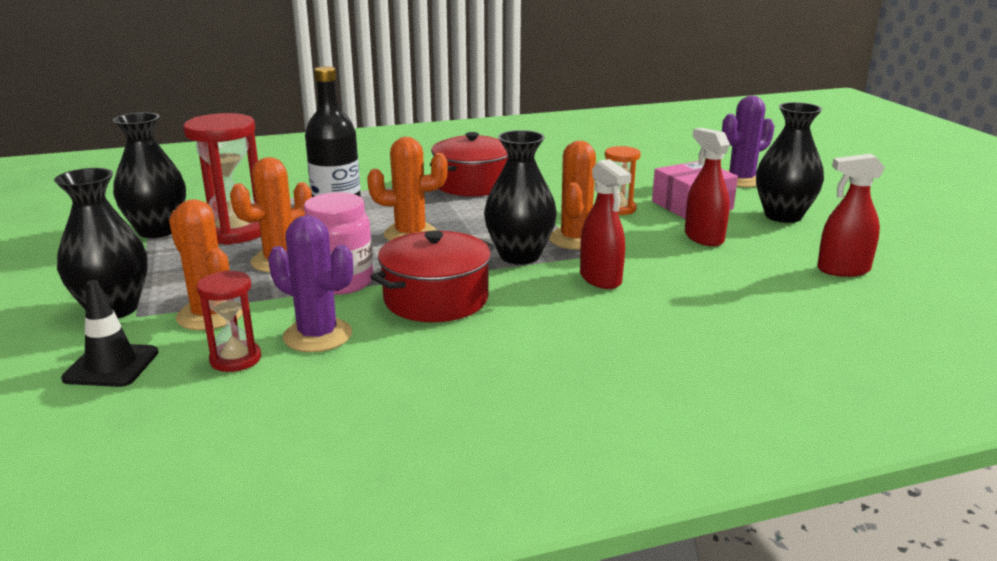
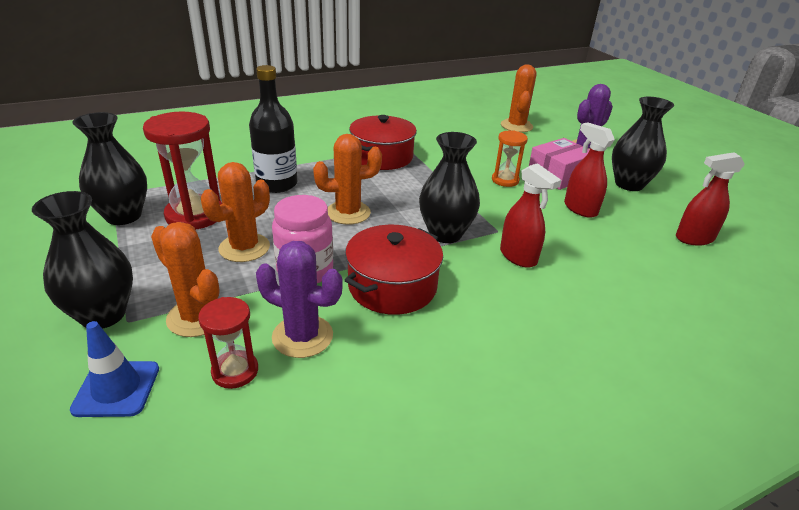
camera: 10 degrees left, 10 degrees up
black traffic cone [61,280,159,387] -> blue traffic cone [70,321,159,417]
orange cactus [549,141,596,250] -> orange cactus moved to [501,64,536,132]

